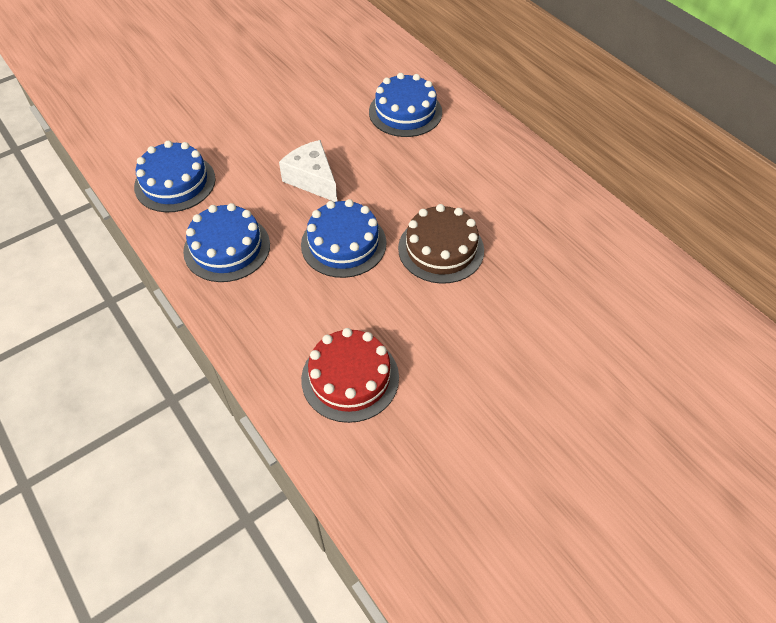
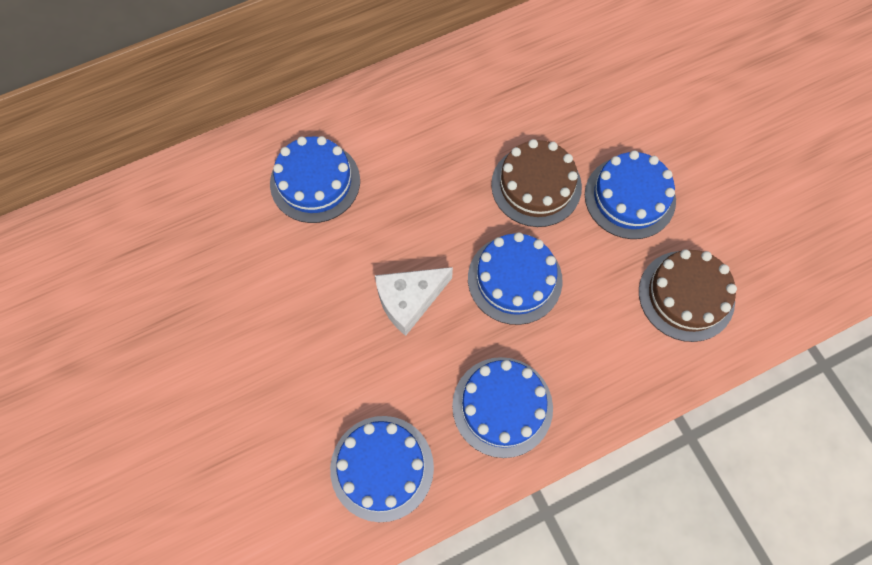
camera: 80 degrees left, 15 degrees up
red cake [301,328,399,423] -> brown cake [639,249,737,342]
none -> blue cake [585,150,676,239]

